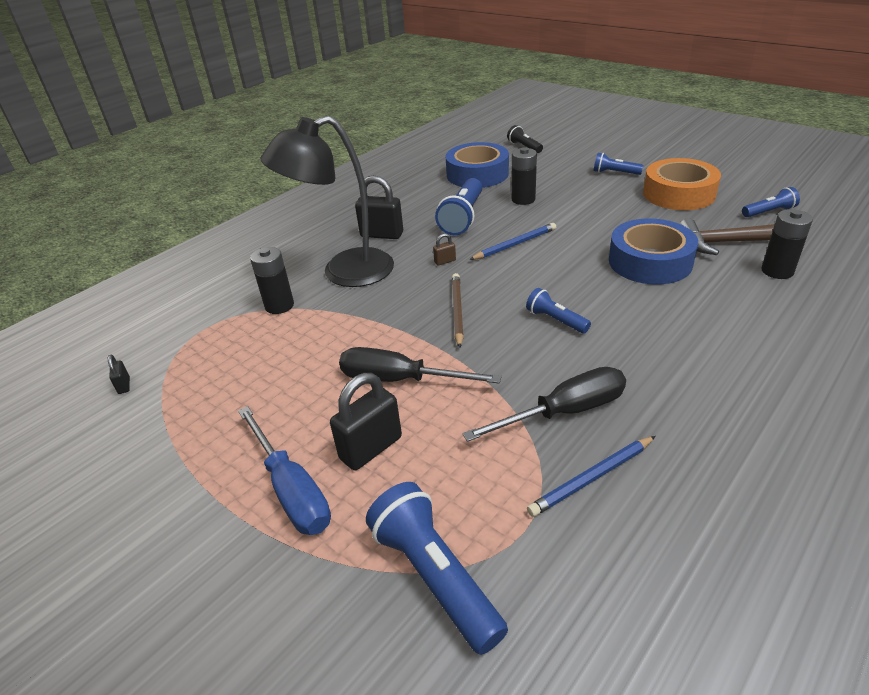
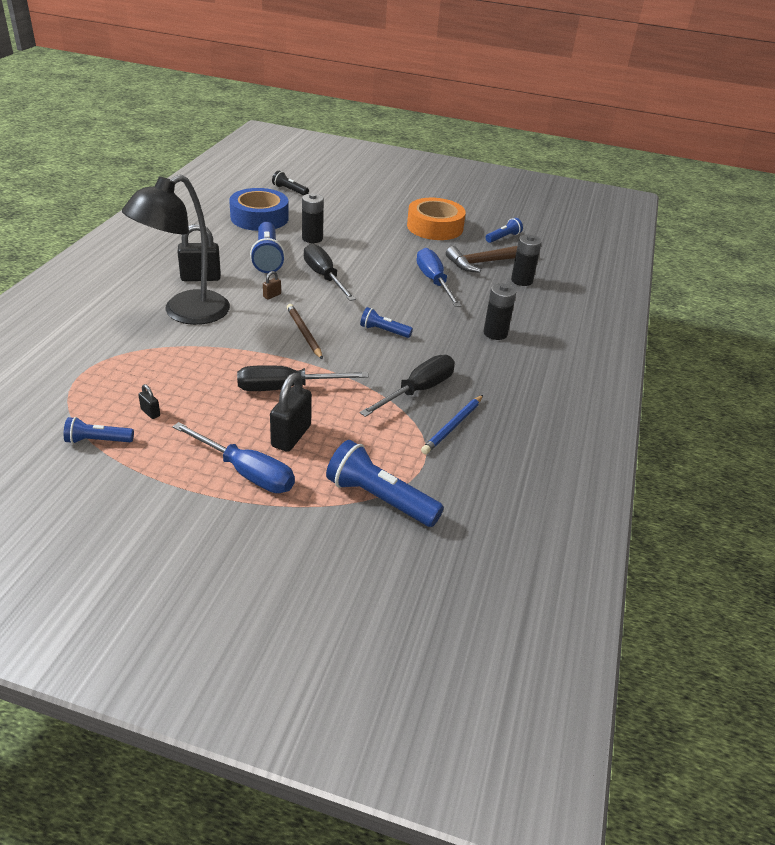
camera: 30 degrees left, 0 degrees up
black padlock [108,355,130,394] -> black padlock moved to [138,384,160,419]
black battery [250,247,294,314] -> black battery moved to [483,283,516,340]
blue pencil [469,223,556,260] -> black screwdriver [304,243,356,301]
blue flashlight [594,153,643,175] -> blue flashlight moved to [64,417,134,444]
blue tape [609,218,698,284] -> blue screwdriver [417,248,461,307]

